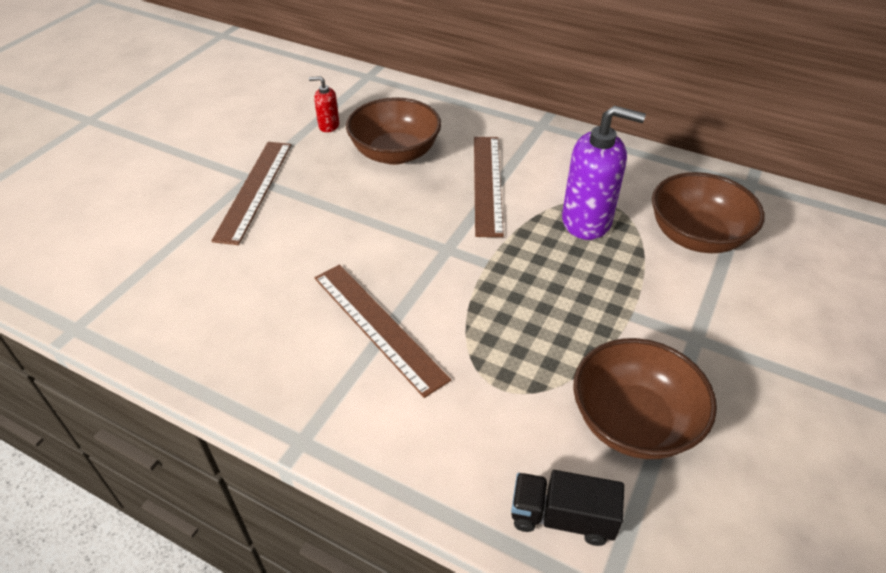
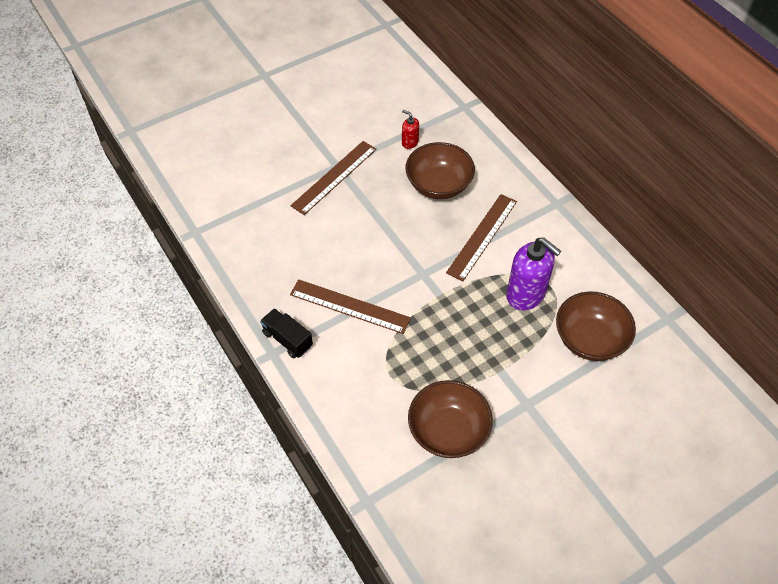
camera: 30 degrees right, 10 degrees up
brown ruler [314,265,451,398] -> brown ruler turned 60 degrees counterclockwise [290,279,411,334]
black truck [511,470,624,546] -> black truck moved to [260,308,313,358]

